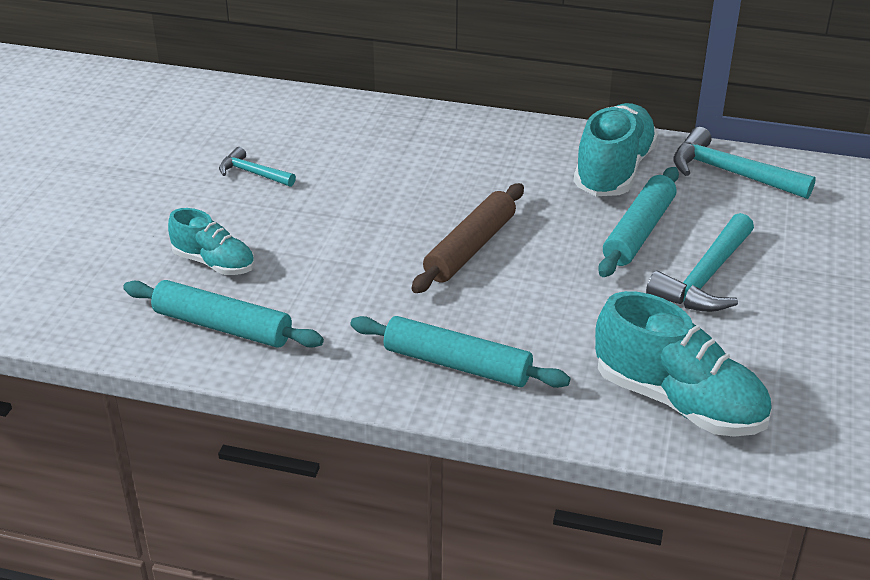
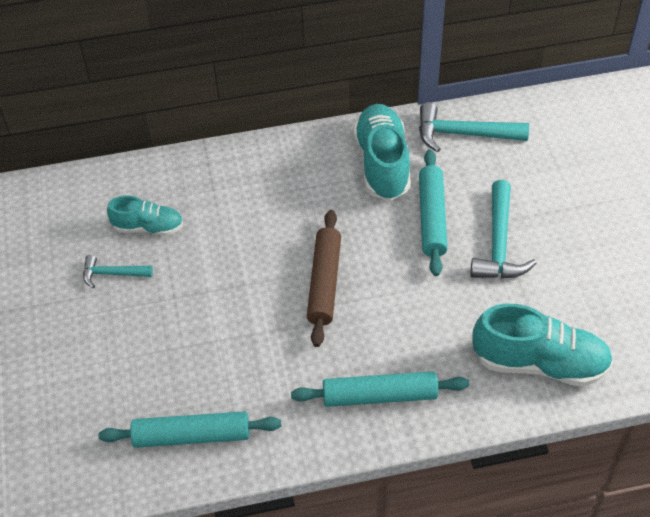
camera: 25 degrees left, 15 degrees up
turquoise shoe [168,208,254,275] -> turquoise shoe moved to [107,195,183,236]

